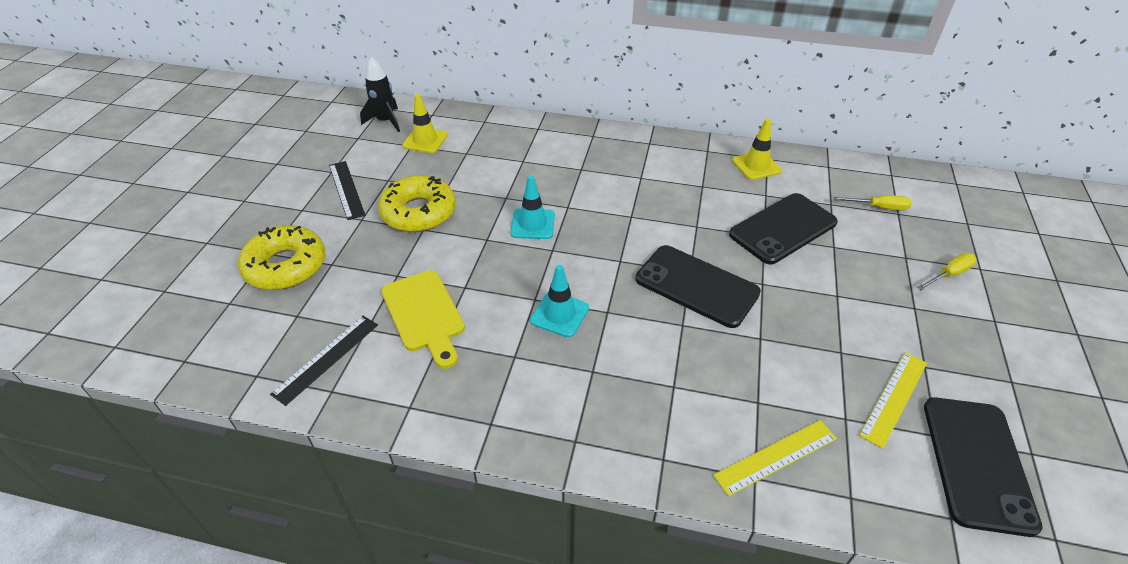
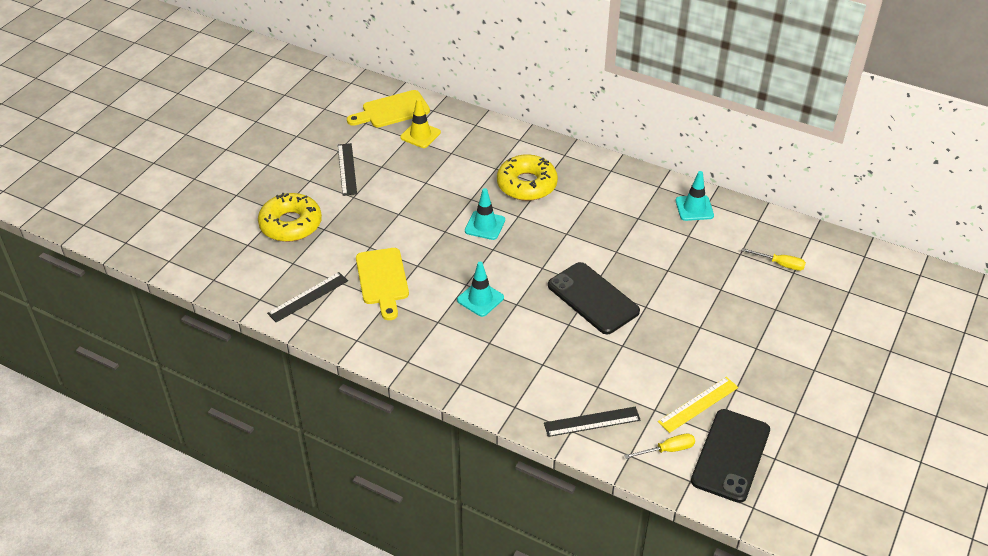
camera: 15 degrees right, 0 degrees up
black rocket [360,56,400,132] -> yellow cutting board [347,90,430,127]
yellow donut [378,175,456,232] -> yellow donut moved to [497,154,558,201]
yellow ruler [713,420,837,496] -> black ruler [544,407,641,437]
black phone [729,193,838,264] -> none
yellow traffic cone [732,118,782,180] -> turquoise traffic cone [675,171,714,221]
yellow screwdriver [917,253,977,290] -> yellow screwdriver moved to [624,433,695,459]

